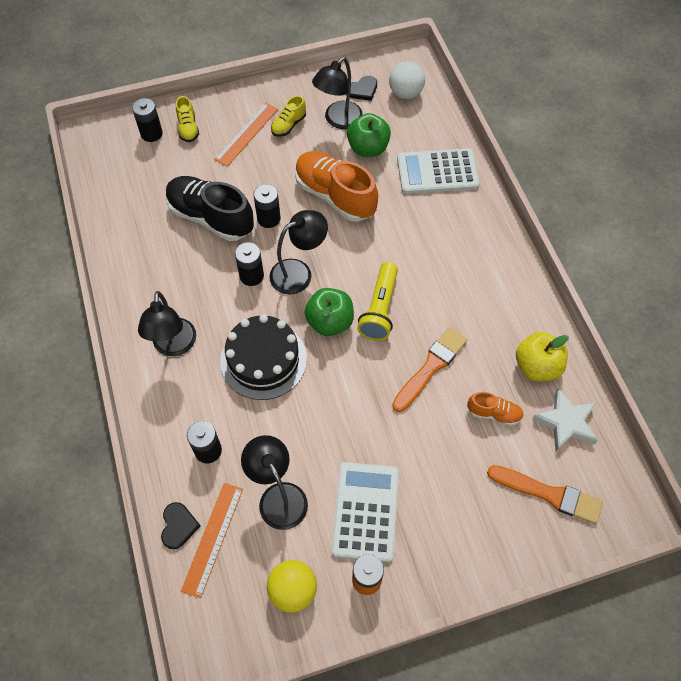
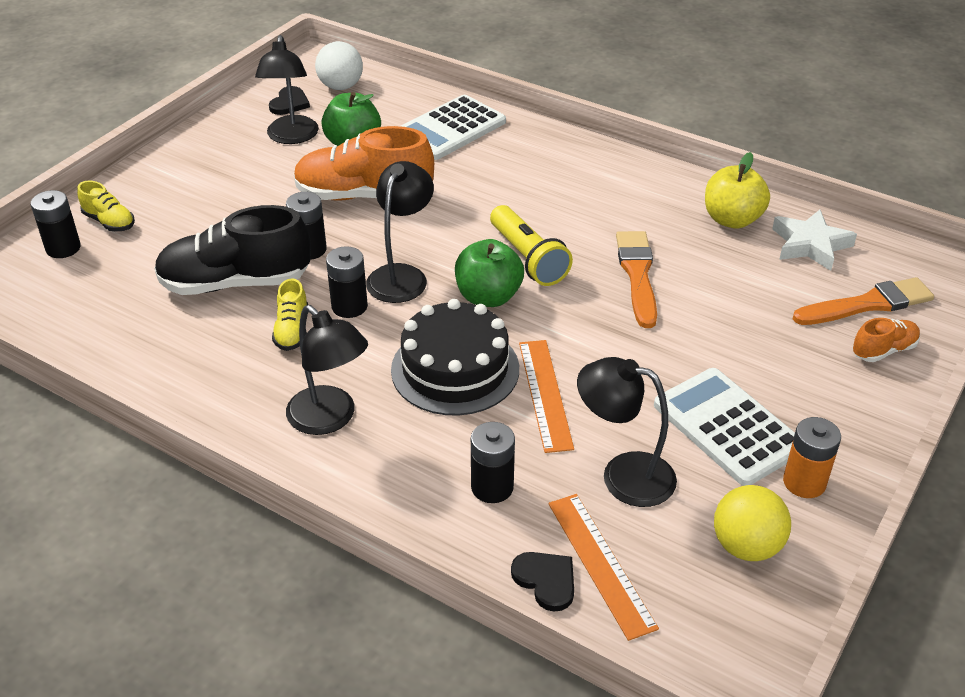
camera: 40 degrees left, 20 degrees down
orange ruler [214,103,278,167] -> orange ruler moved to [519,340,574,453]
yellow shoe [271,95,306,137] -> yellow shoe moved to [272,278,308,351]
orange shoe [467,392,524,426] -> orange shoe moved to [852,318,920,362]

